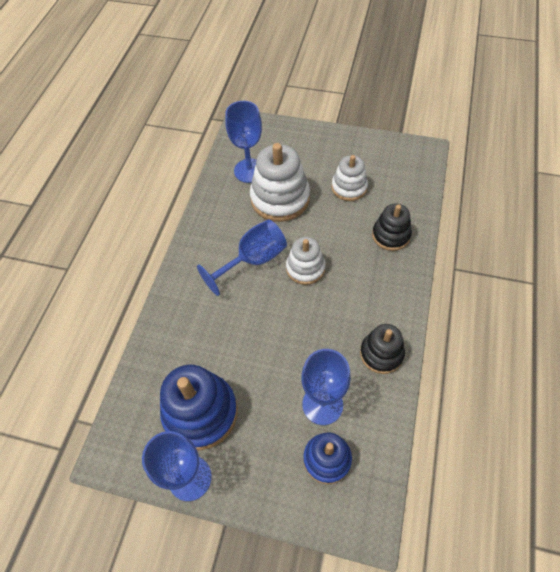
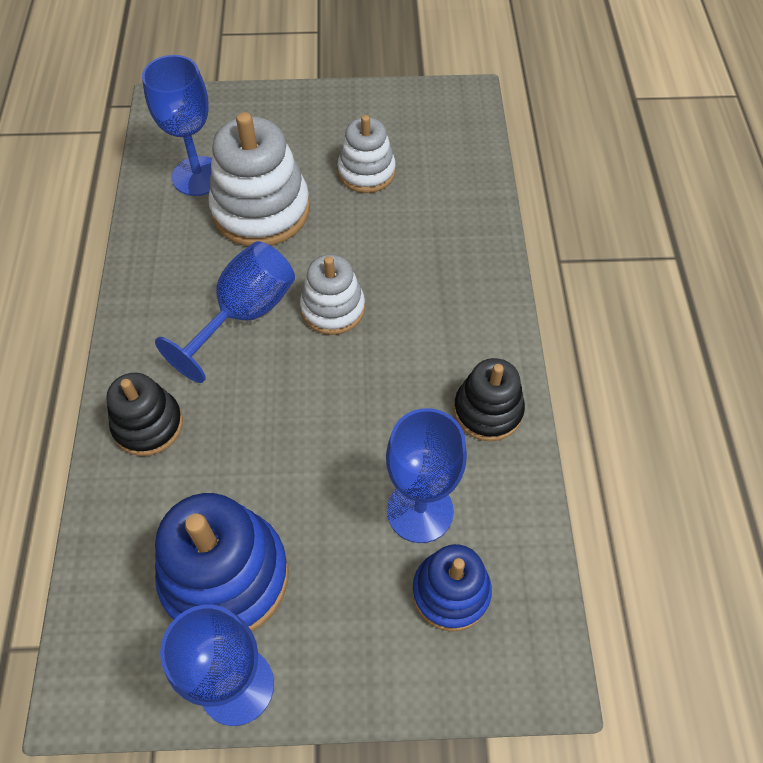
camera: 20 degrees left, 0 degrees up
black stacking toy [372,203,412,251] -> black stacking toy moved to [106,373,183,456]

